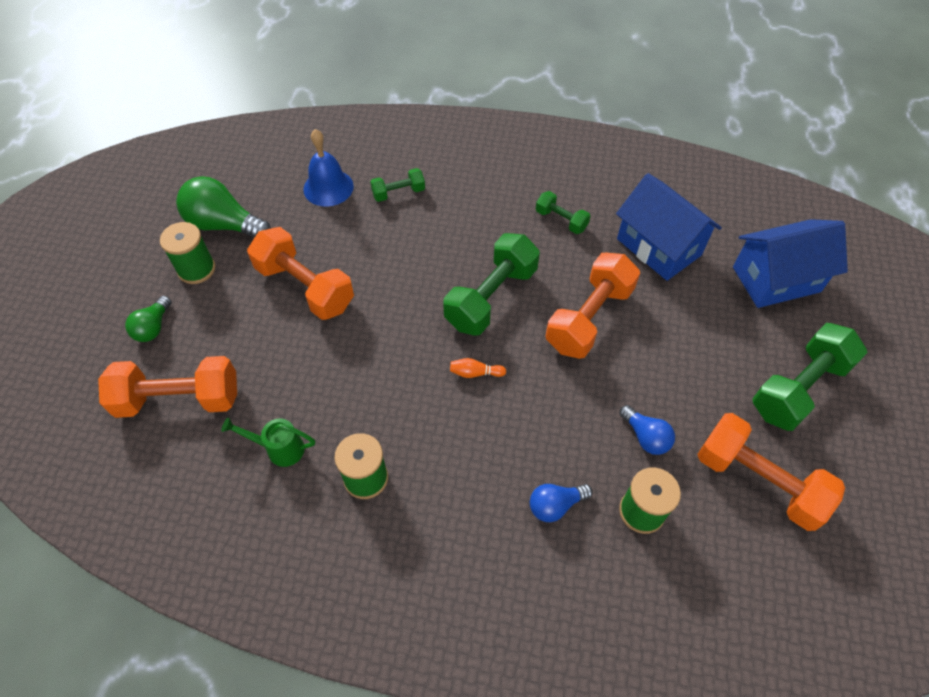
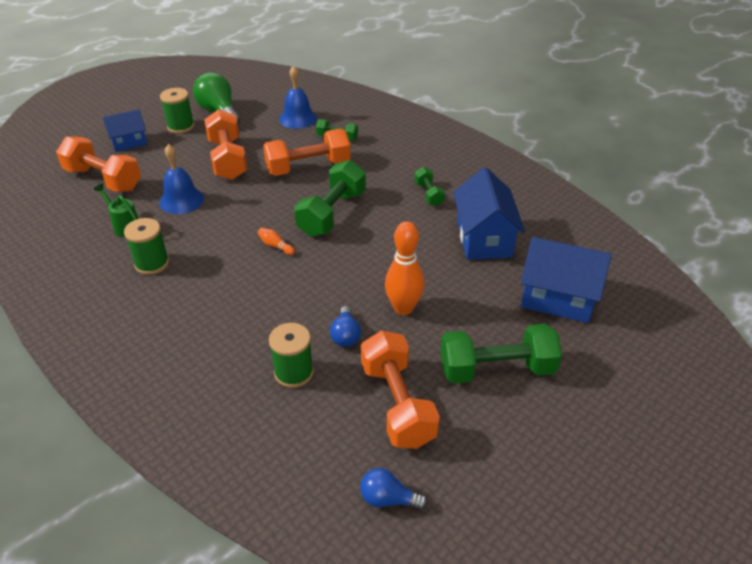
camera: 35 degrees right, 15 degrees down
green light bulb [125,296,172,342] -> blue house [103,109,147,152]
green dumbbell [443,233,540,336] -> green dumbbell turned 45 degrees counterclockwise [294,160,366,237]
blue light bulb [530,484,593,522] -> blue light bulb moved to [360,468,428,510]
orange dumbbell [546,253,640,359] -> orange dumbbell moved to [263,129,351,176]
none -> blue bell [159,144,204,214]
none -> orange bowling pin [385,221,424,315]

